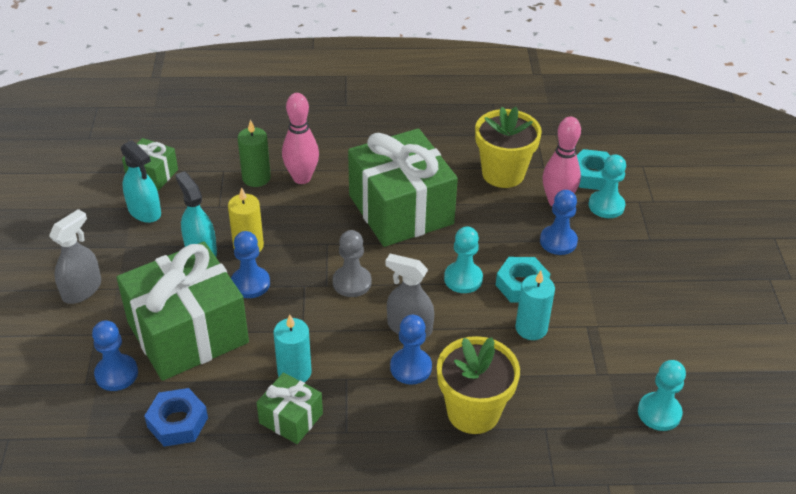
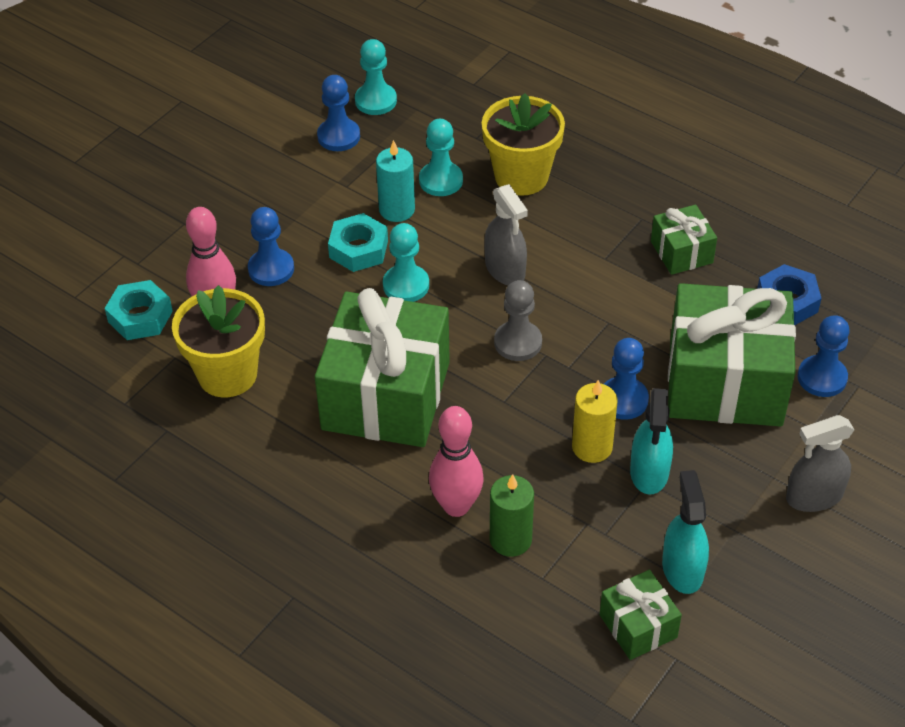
camera: 140 degrees left, 5 degrees up
turquoise candle [274,315,312,383] -> none
blue pawn [390,315,432,385] -> blue pawn moved to [317,75,360,151]
turquoise pawn [589,155,626,218] -> turquoise pawn moved to [419,119,463,196]

